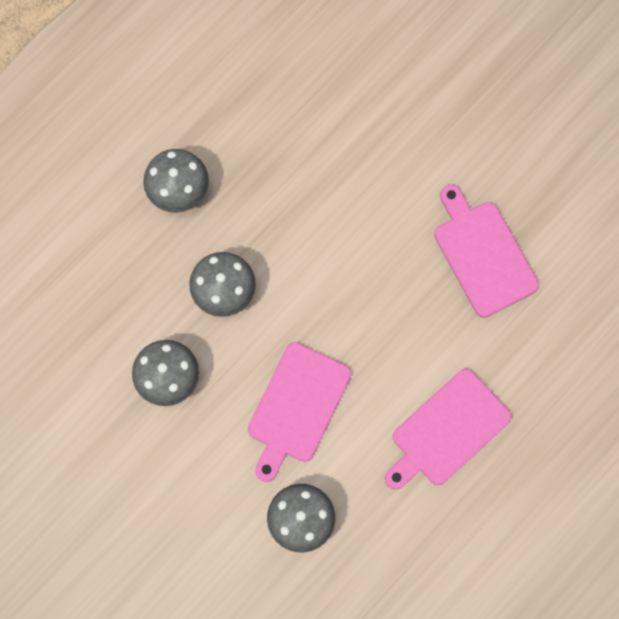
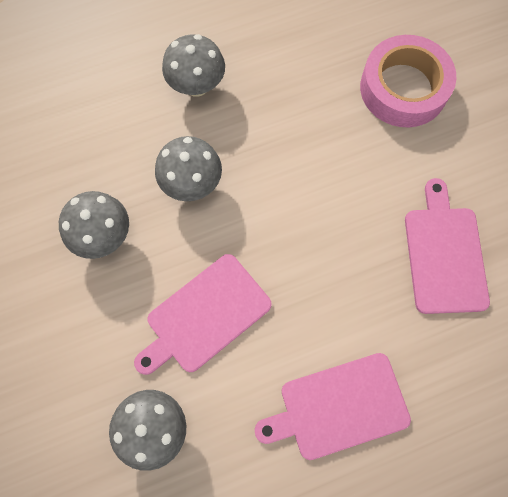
camera: 25 degrees right, 5 degrees down
none -> pink tape [360,35,457,127]

